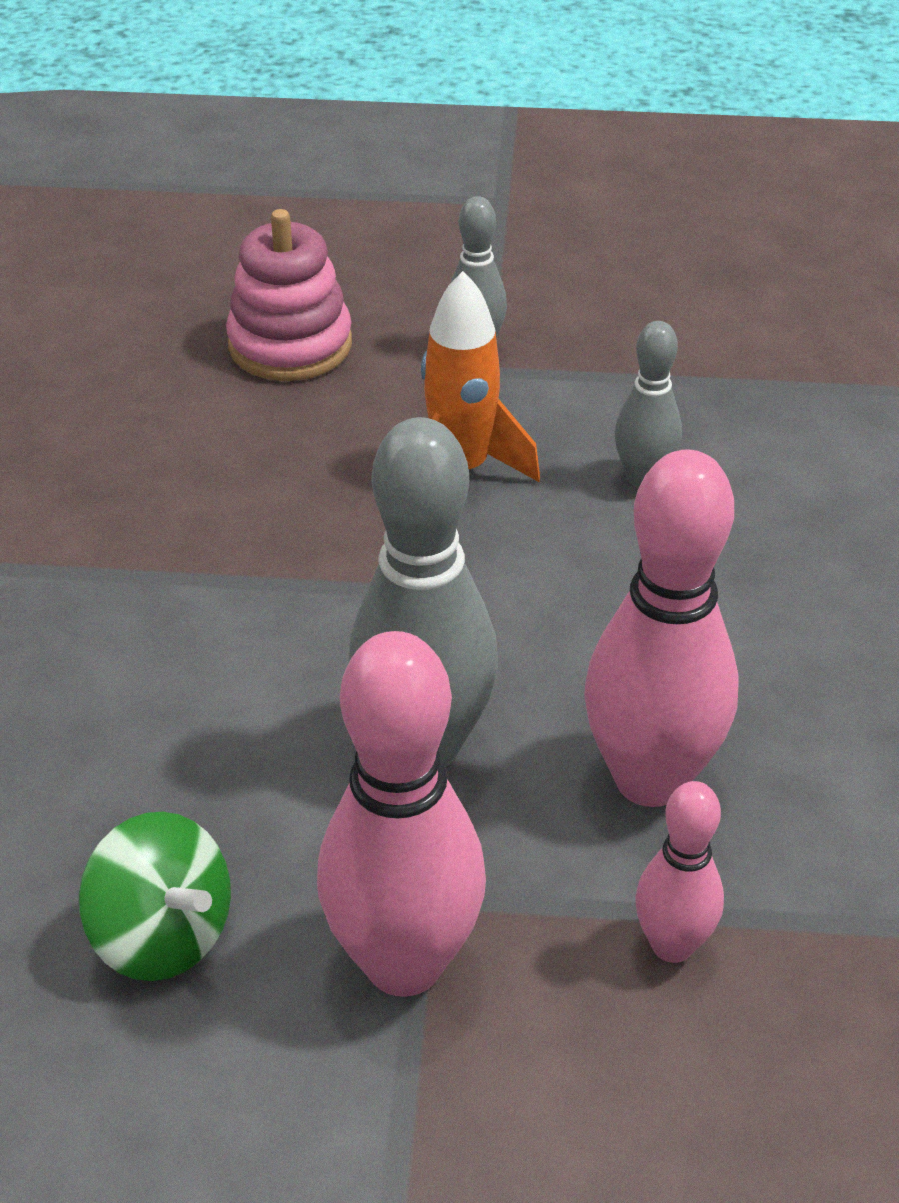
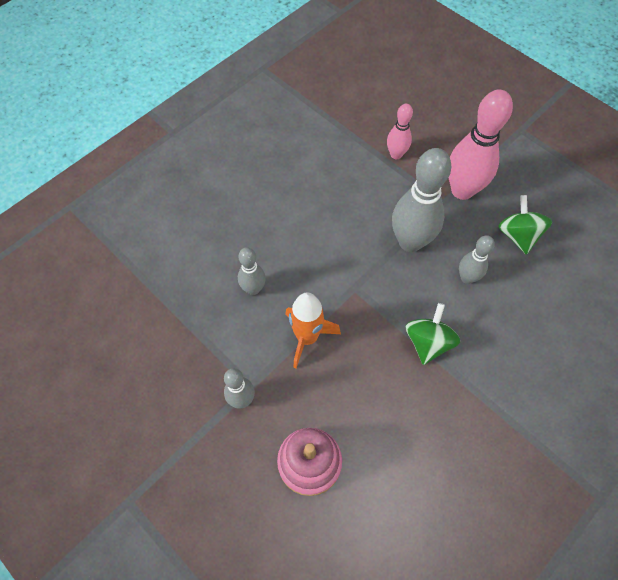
camera: 140 degrees left, 20 degrees up
pink bowling pin [584,449,738,807] -> none
none -> green spinning top [406,303,460,365]
none -> grey bowling pin [459,235,495,284]

